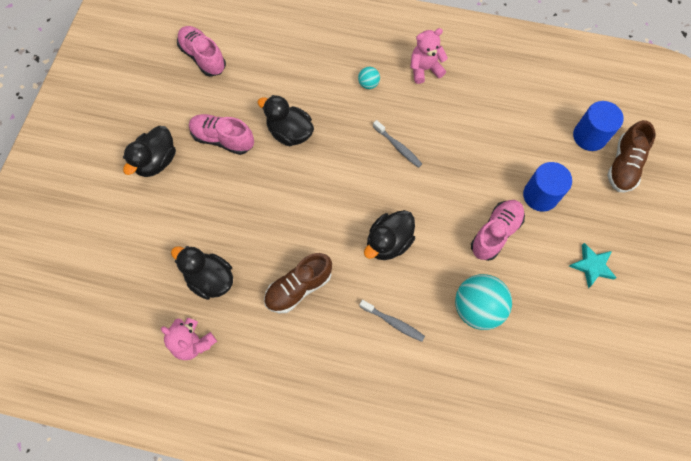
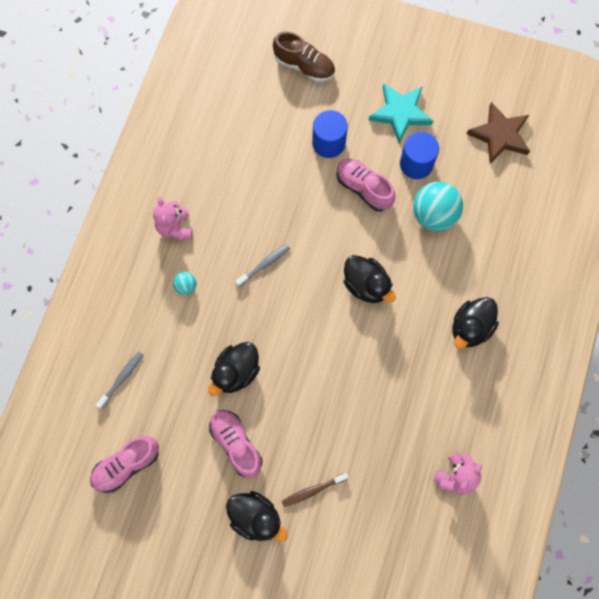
camera: 85 degrees left, 5 degrees up
black duck [171,246,233,300] -> black duck moved to [453,297,499,349]
pink shoe [189,114,254,155] -> pink shoe turned 120 degrees clockwise [209,410,263,478]
brown shoe [264,253,332,313] -> none
grey toothbrush [359,300,425,342] -> grey toothbrush moved to [96,352,143,409]
turquoise star [569,243,616,288] -> turquoise star [368,83,433,143], size x1.56
blue cylinder [573,101,624,151] -> blue cylinder moved to [400,132,439,179]
none -> brown toothbrush [282,473,348,507]
none -> brown star [467,102,530,164]

